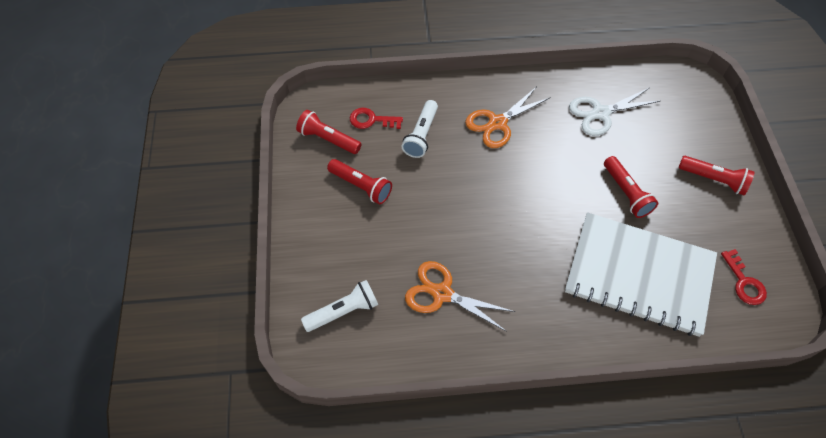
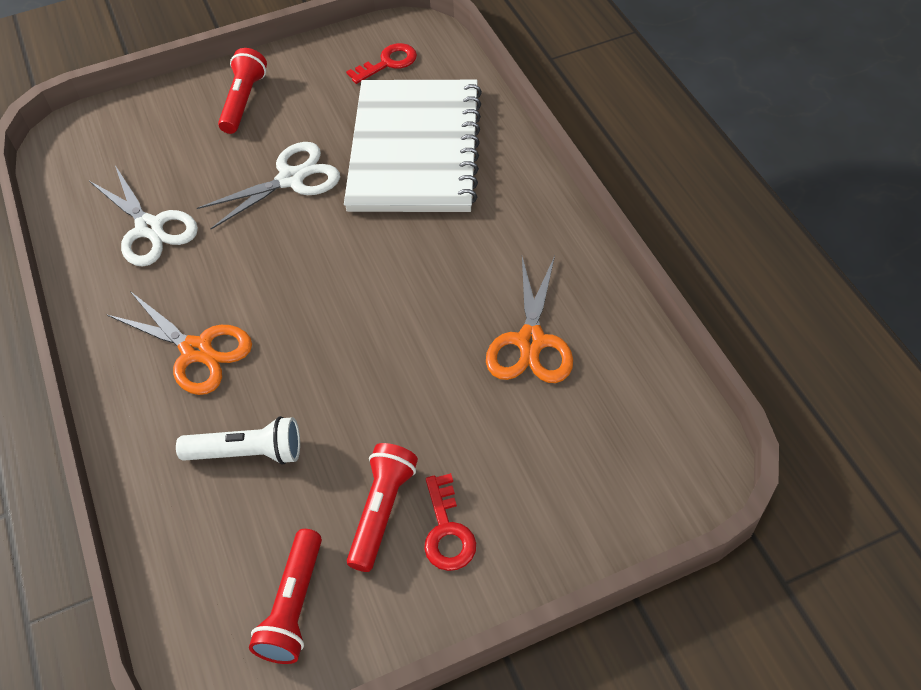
camera: 105 degrees left, 5 degrees down
white flashlight [301,280,378,332] -> none
red key [350,108,403,129] -> red key moved to [424,473,476,571]
red flashlight [604,156,658,218] -> white scissors [197,142,340,229]

